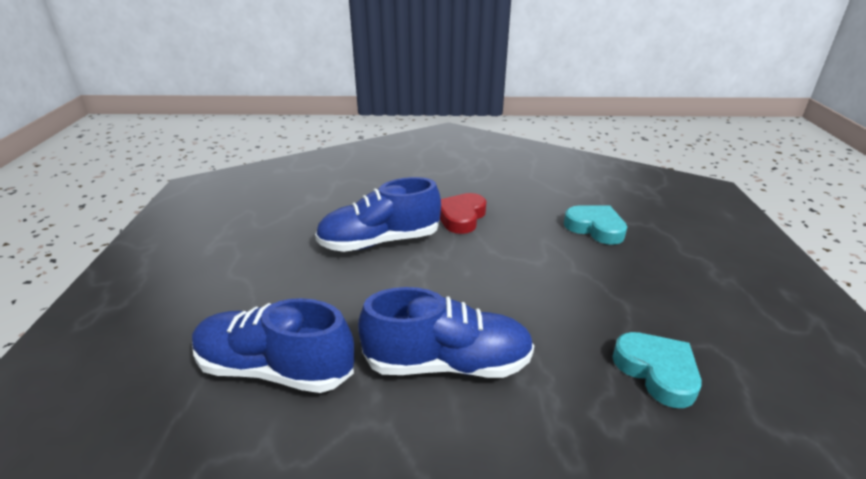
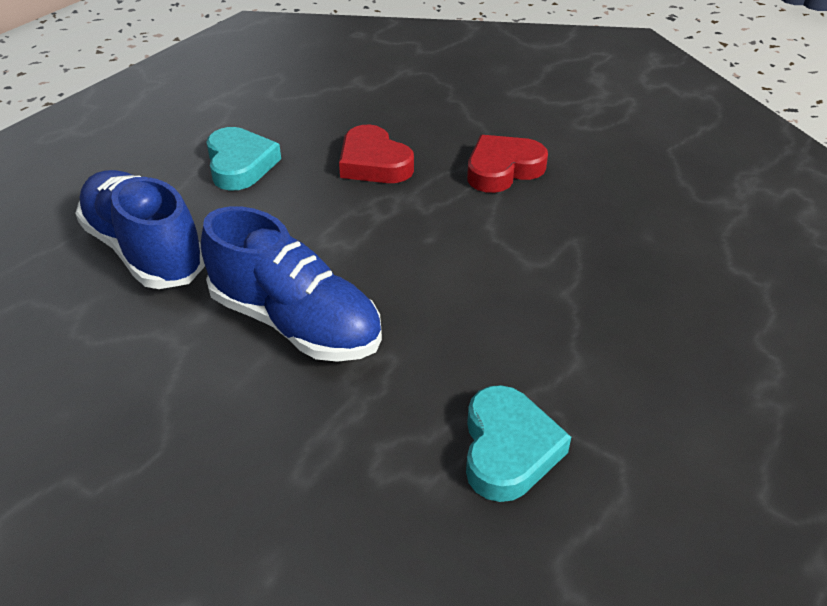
camera: 35 degrees right, 10 degrees up
blue shoe [315,177,441,252] -> red heart [339,124,414,183]
turquoise heart [564,205,627,245] -> turquoise heart moved to [206,127,281,191]

